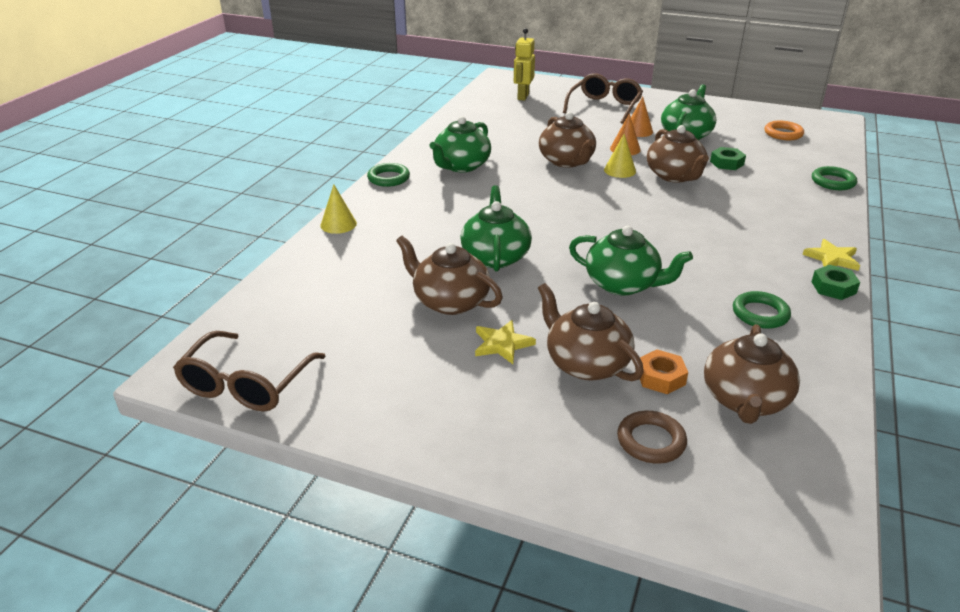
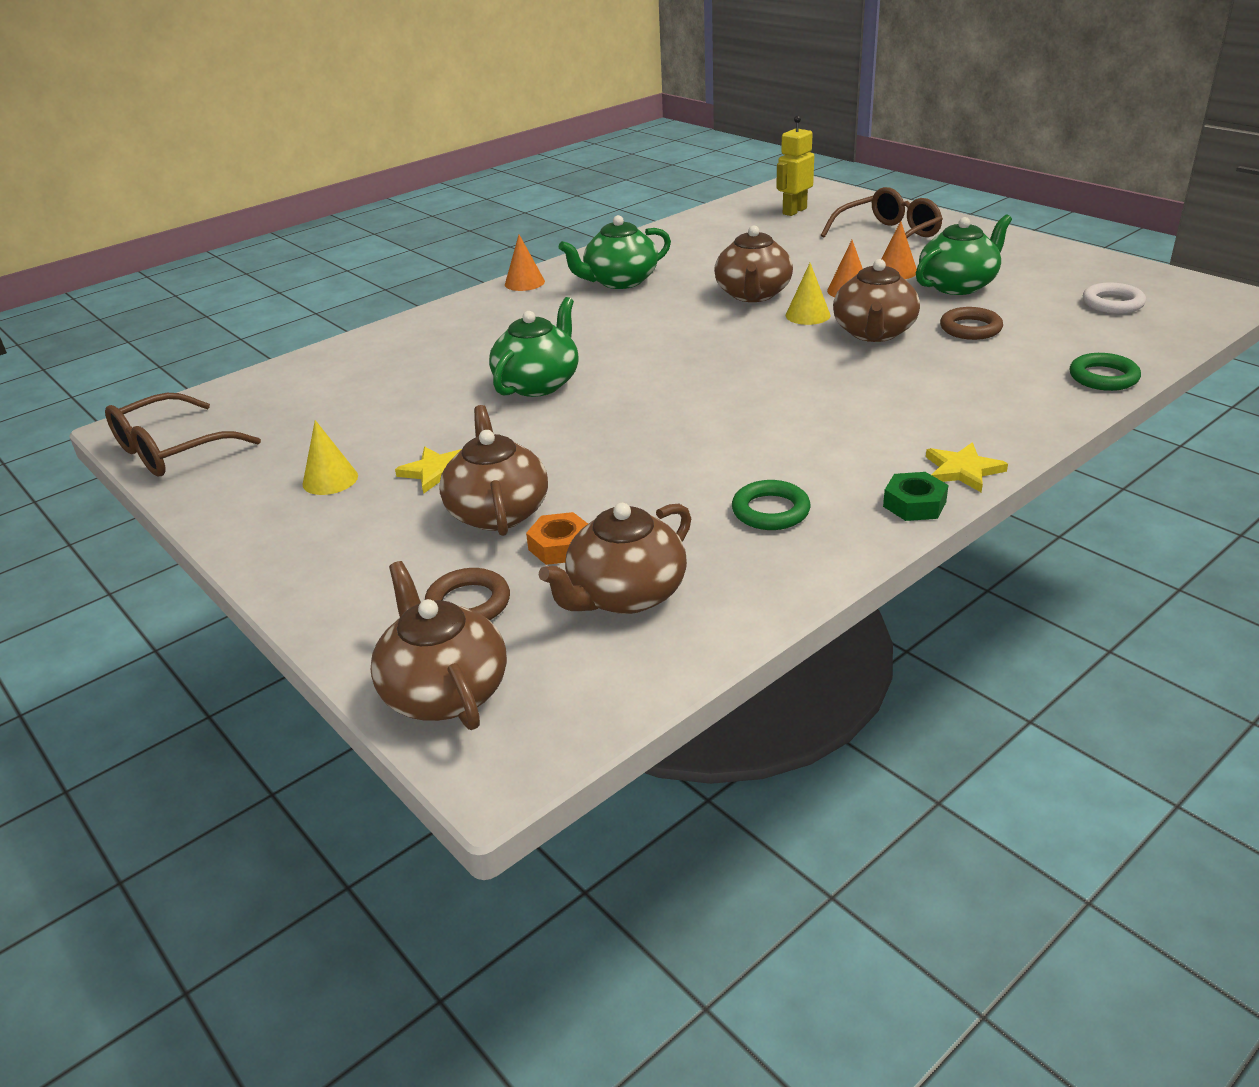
camera: 30 degrees right, 0 degrees up
yellow cone [320,184,357,234] -> yellow cone moved to [303,420,358,495]
green ring [367,163,410,187] -> orange cone [505,235,545,291]
brown teapot [396,236,503,315] -> brown teapot moved to [371,561,507,730]
green teapot [569,226,693,296] -> none
green nut [710,147,746,170] -> brown ring [940,307,1003,340]
orange ring [764,121,804,140] -> white ring [1083,282,1146,314]

